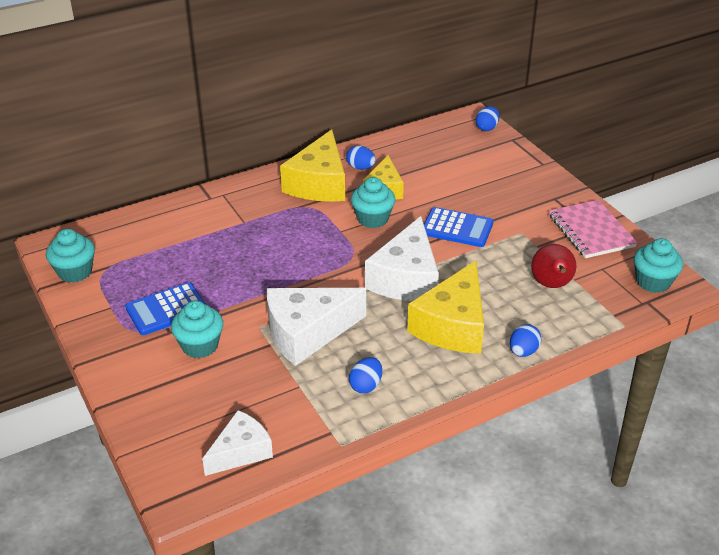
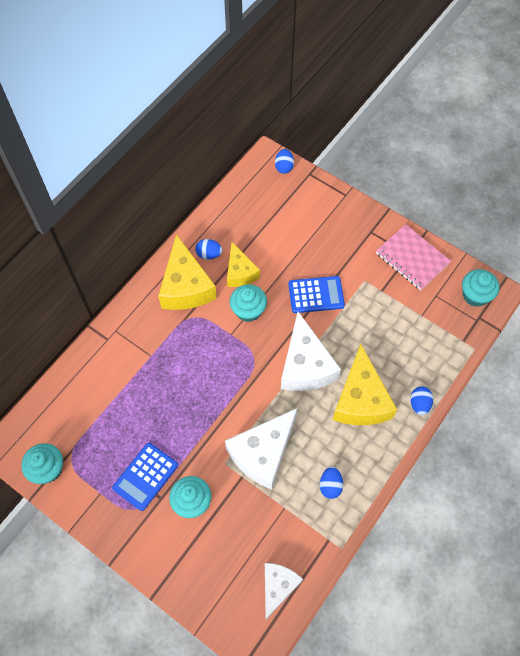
camera: 25 degrees left, 25 degrees up
red pear [531,244,576,288] -> none

